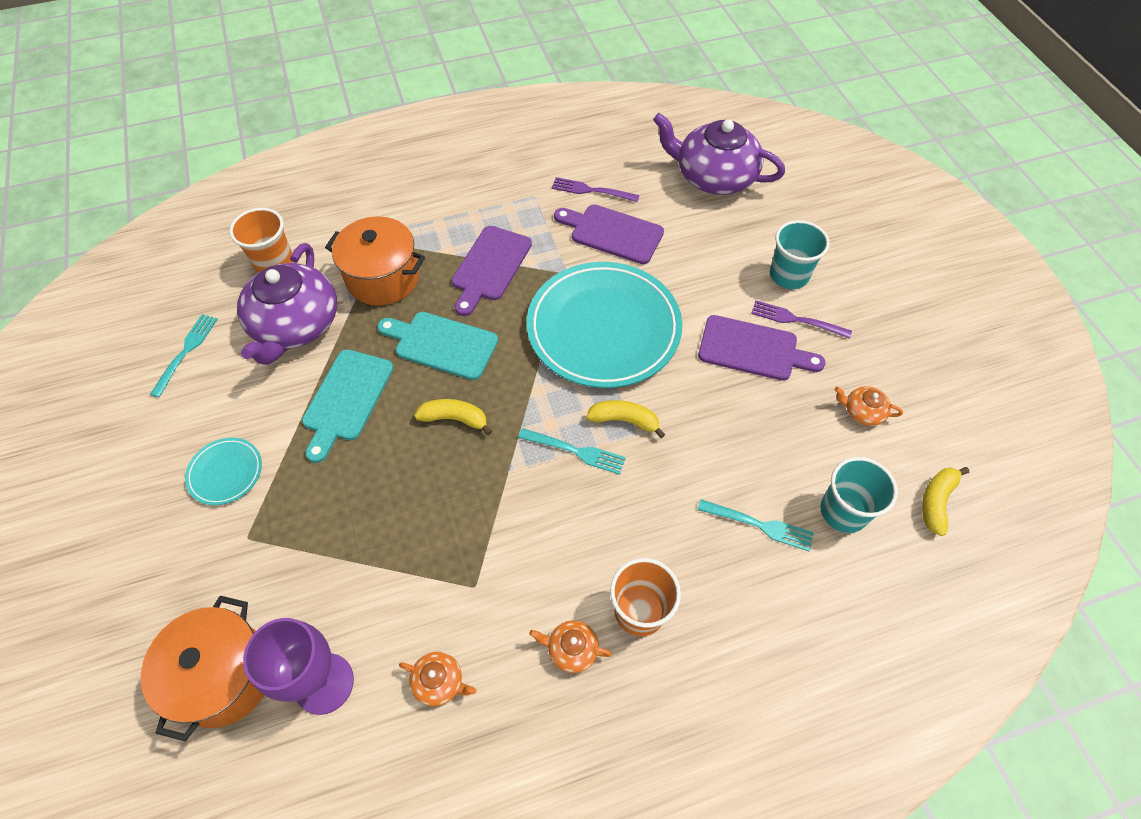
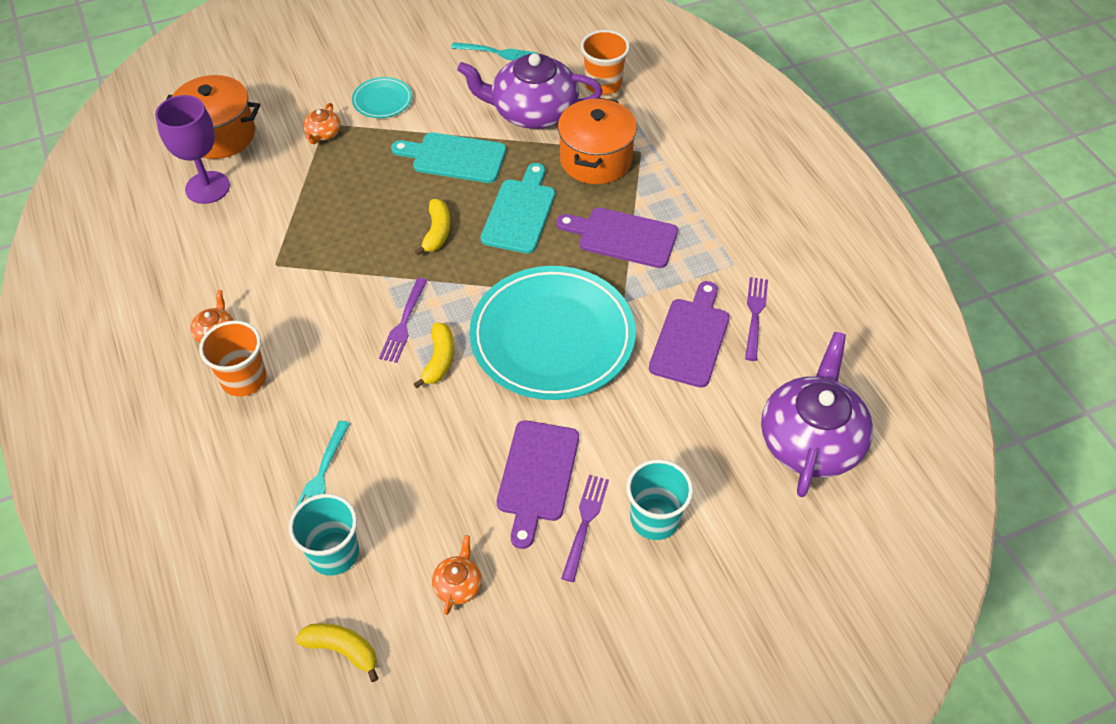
camera: 85 degrees right, 5 degrees down
orange teapot [399,652,476,706] -> orange teapot moved to [303,103,341,144]
turquoise fork [518,428,626,475] -> purple fork [379,278,428,363]

